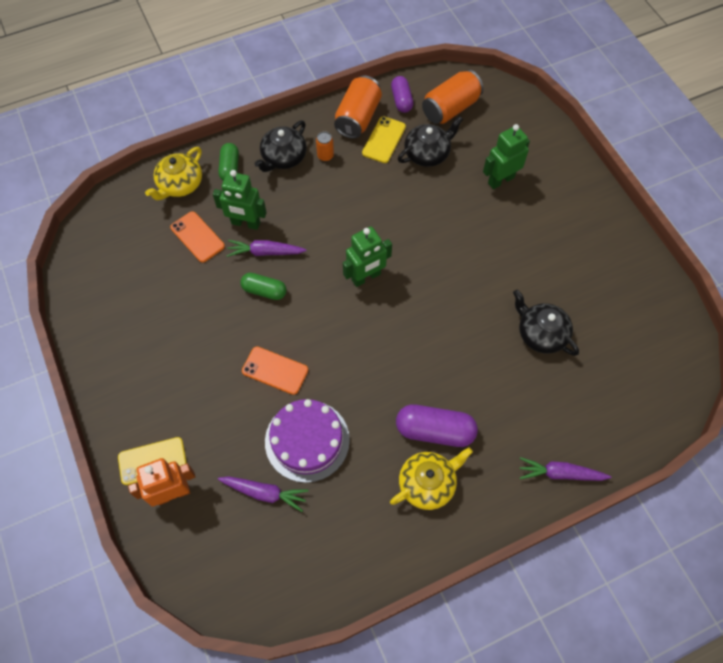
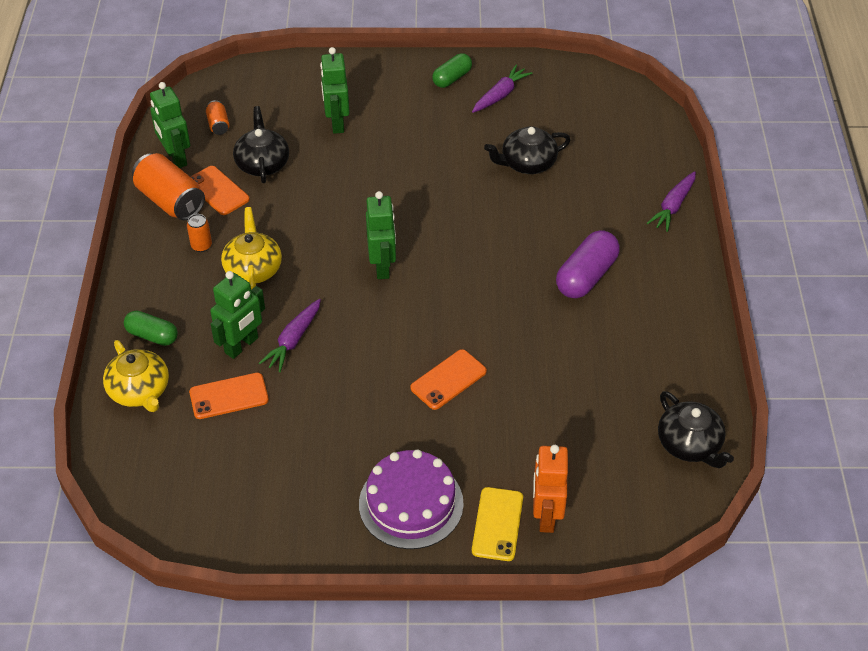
camera: 65 degrees left, 15 degrees down
purple carrot [218,476,308,512] -> purple carrot moved to [472,65,532,113]
green capsule [240,273,287,300] -> green capsule moved to [432,53,472,88]
black teapot [254,120,307,172] -> black teapot moved to [658,391,734,468]
purple cake [265,399,350,483] -> purple cake moved to [359,449,464,549]
yellow phone [362,116,406,163] -> orange phone [191,166,250,215]
yellow teapot [390,448,473,510] -> yellow teapot moved to [221,207,282,290]
purple capsule [391,76,413,113] -> green robot [150,82,190,168]
orange can [422,70,484,124] -> orange can [206,100,229,135], size x0.49

